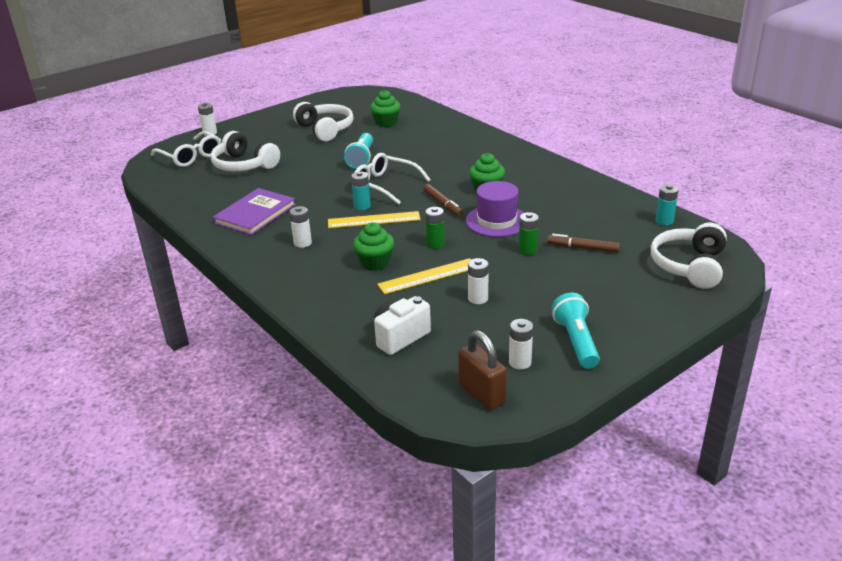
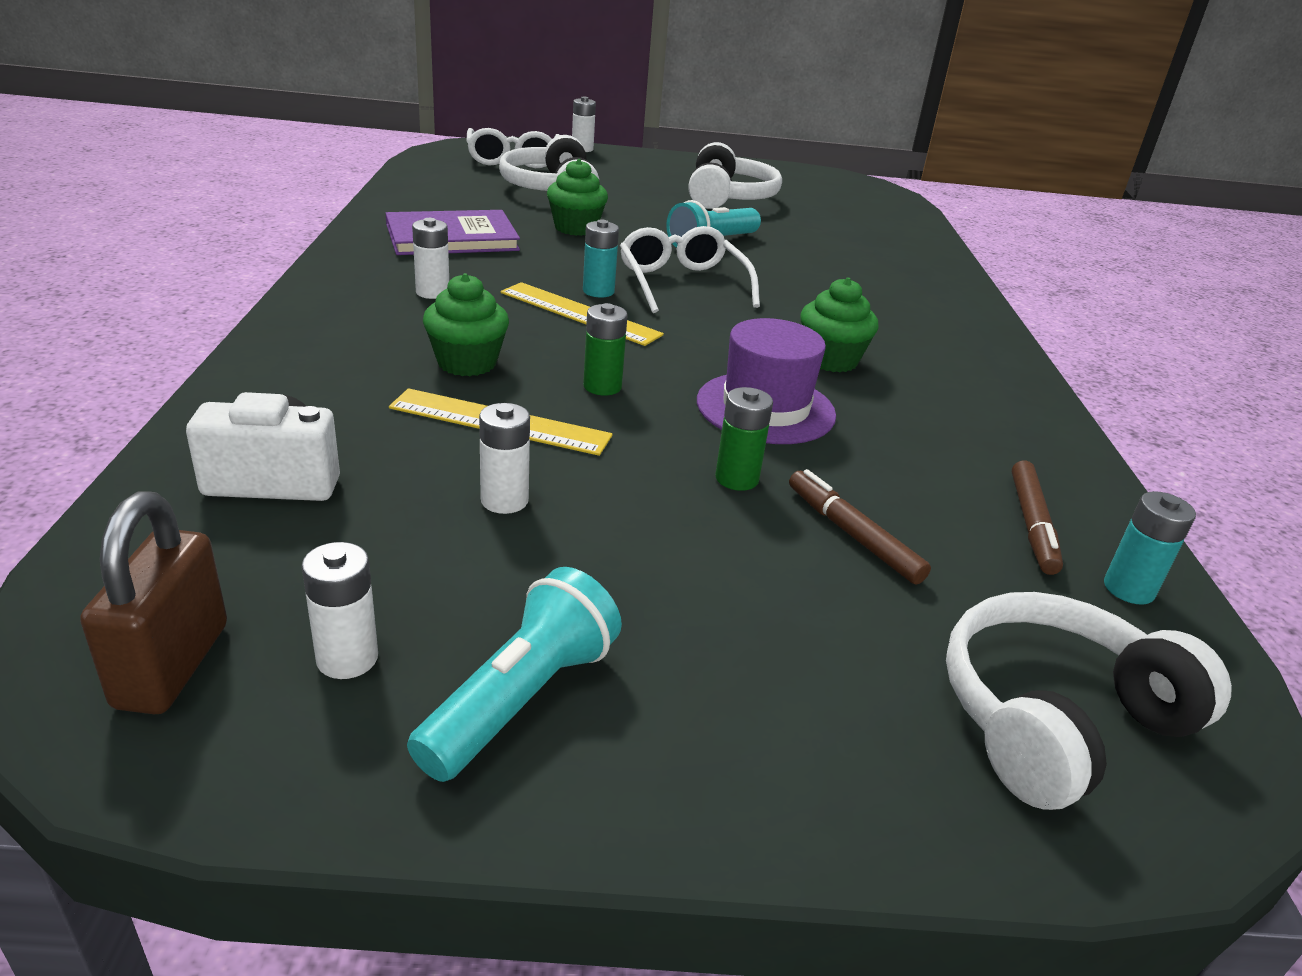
camera: 35 degrees right, 0 degrees up
green cupcake [370,90,401,127] -> green cupcake moved to [547,159,608,236]
brown marker [423,184,463,216] -> brown marker moved to [1012,461,1063,575]

